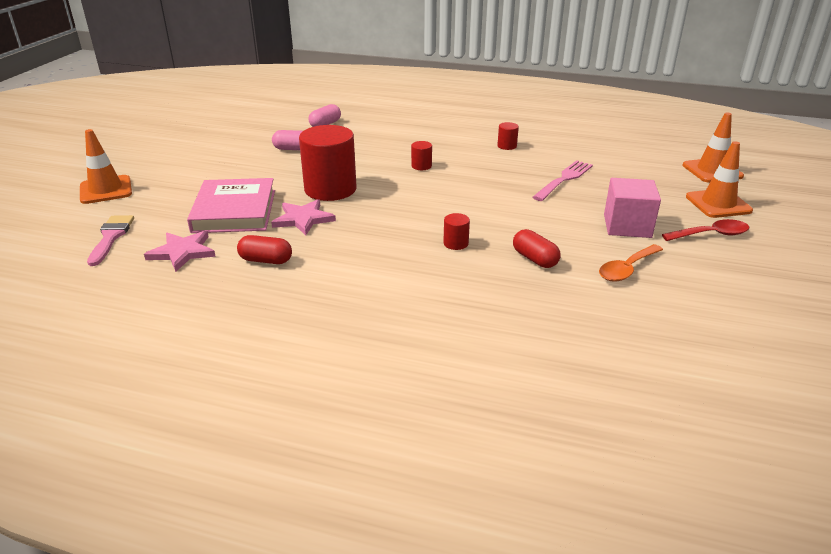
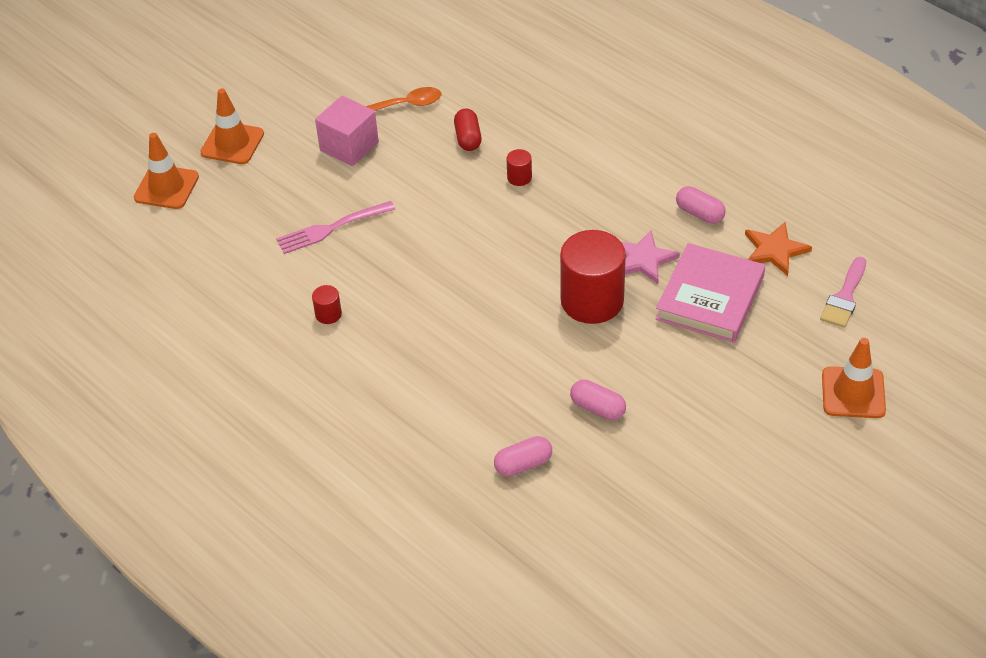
camera: 150 degrees left, 15 degrees up
pink star [144,231,216,272] -> orange star [745,222,812,276]
red capsule [237,235,292,264] -> pink capsule [676,186,726,224]
red cylinder [411,141,432,170] -> none
red spoon [662,219,749,241] -> none

